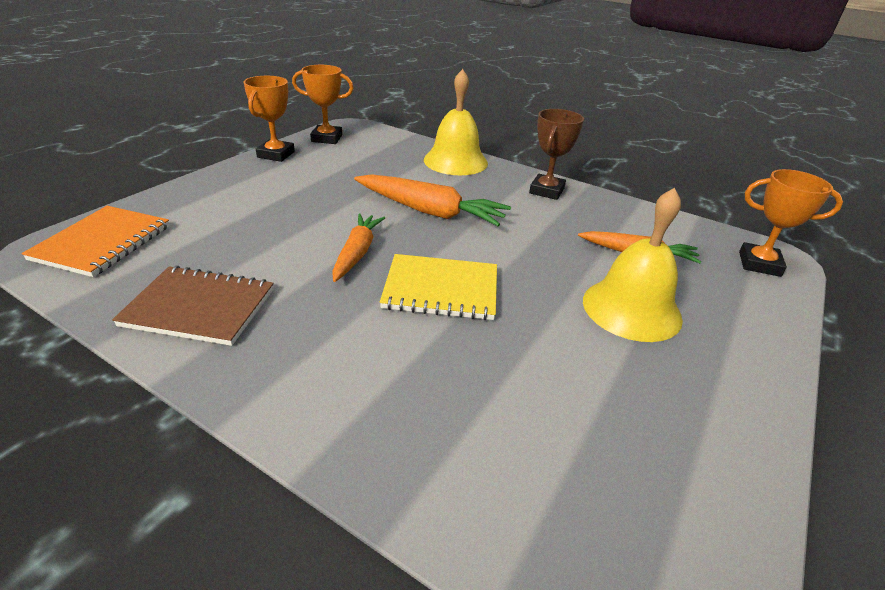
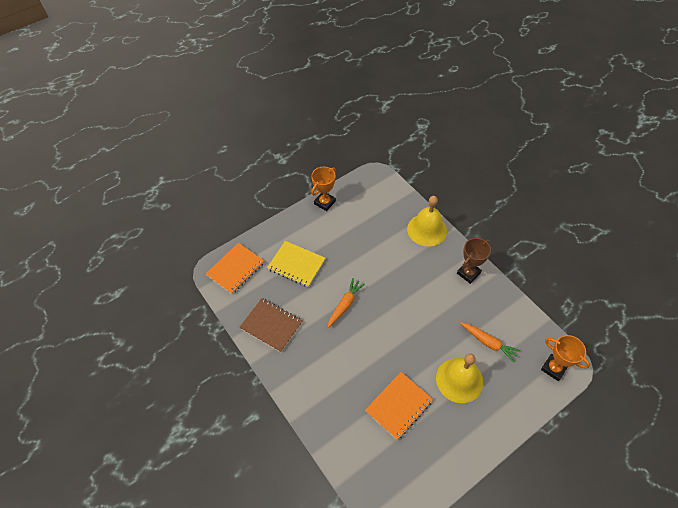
camera: 25 degrees right, 20 degrees up
orange trophy [292,65,354,144] -> none
orange carrot [354,174,511,226] -> none
yellow notebook [380,254,497,320] -> yellow notebook moved to [267,241,325,287]
none -> orange notebook [365,372,433,440]

